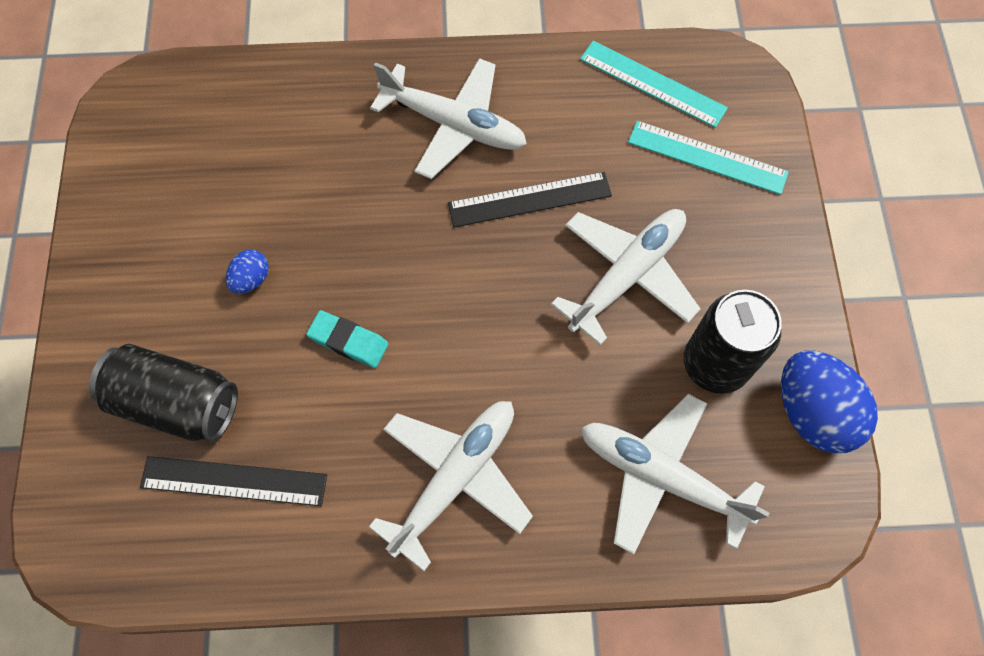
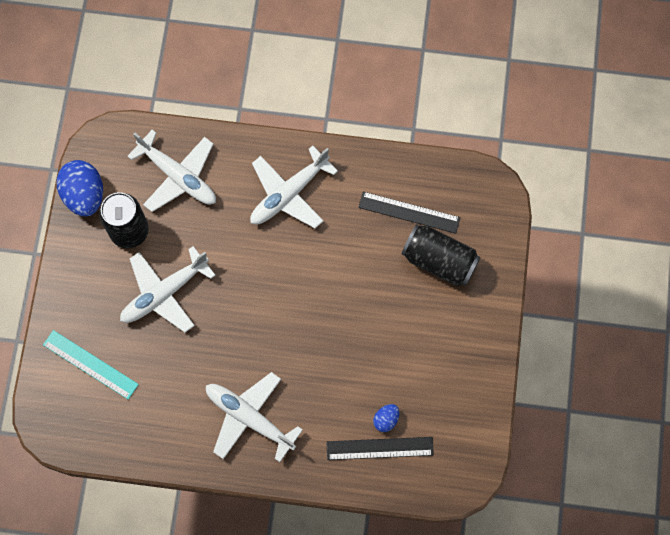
camera: 170 degrees left, 5 degrees up
blue egg [226,250,269,294] -> blue egg moved to [373,404,399,432]
turquoise eraser [306,310,388,368] -> none
black ruler [448,172,612,227] -> black ruler moved to [327,437,434,460]
turquoise ruler [580,41,728,128] -> none

